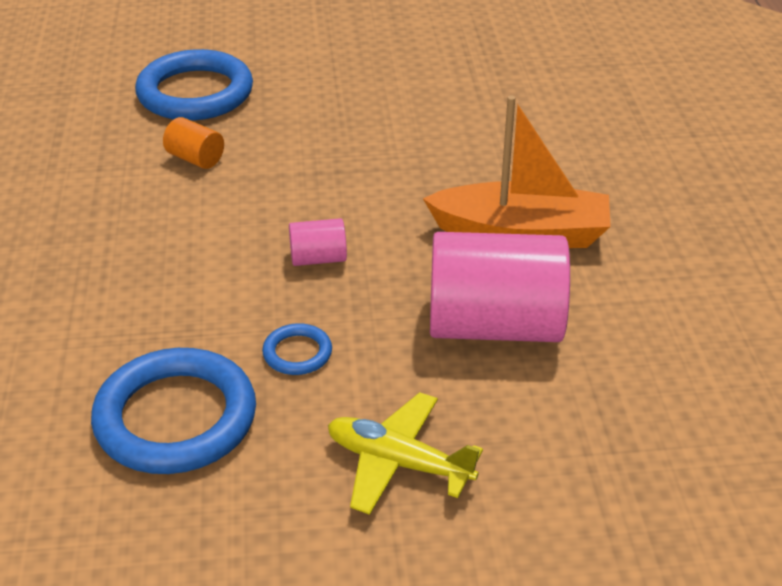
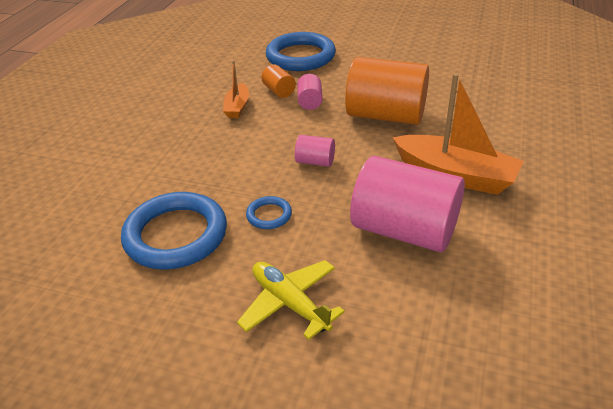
camera: 25 degrees right, 0 degrees up
none -> orange boat [223,60,249,118]
none -> pink cylinder [297,74,323,110]
none -> orange cylinder [345,57,429,125]

